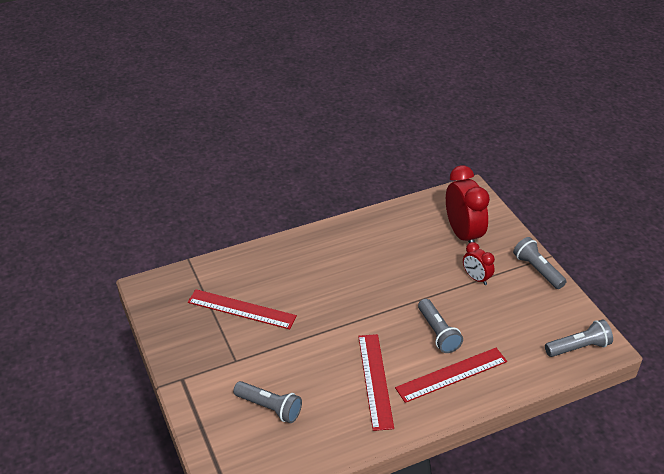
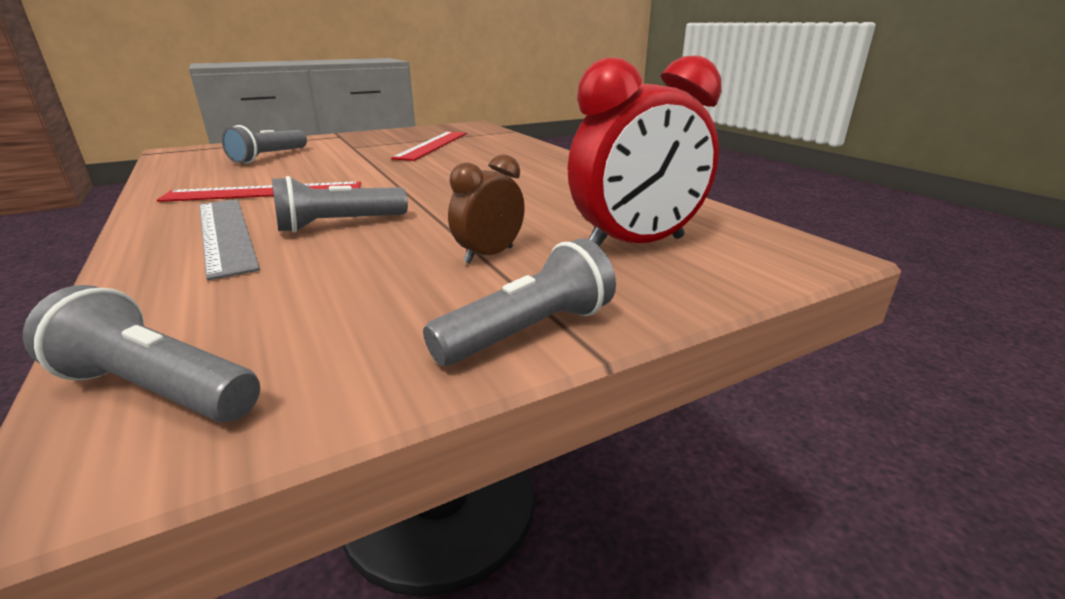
camera: 85 degrees right, 15 degrees down
red ruler [395,348,507,403] -> grey ruler [199,199,260,280]
red clock [463,242,495,285] -> brown clock [448,154,525,264]
grey flashlight [545,320,613,357] -> grey flashlight turned 135 degrees clockwise [23,285,260,423]

